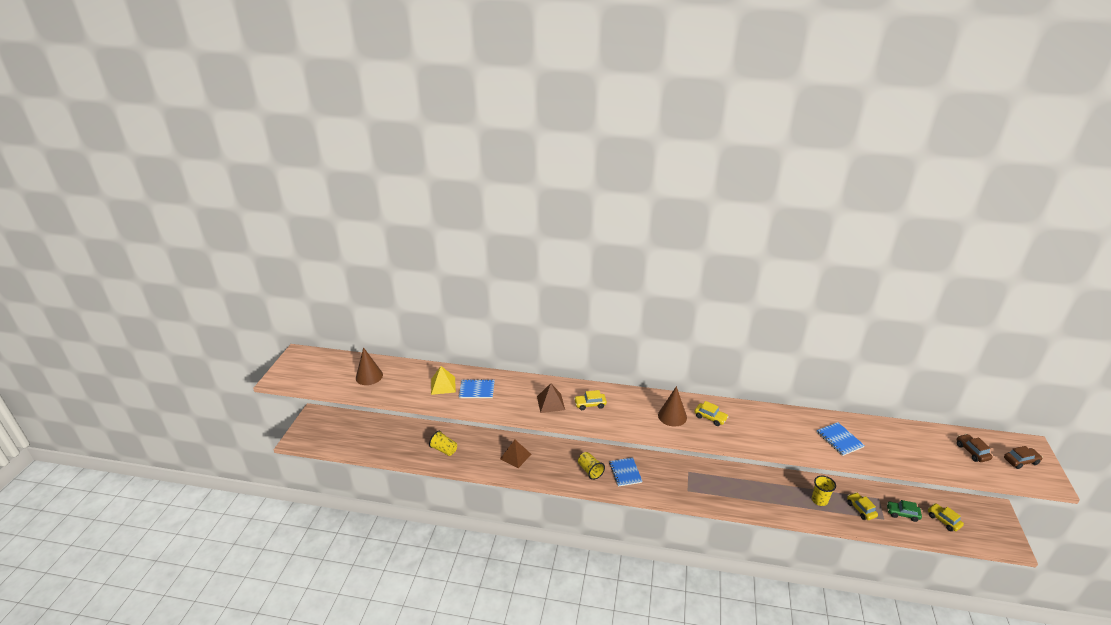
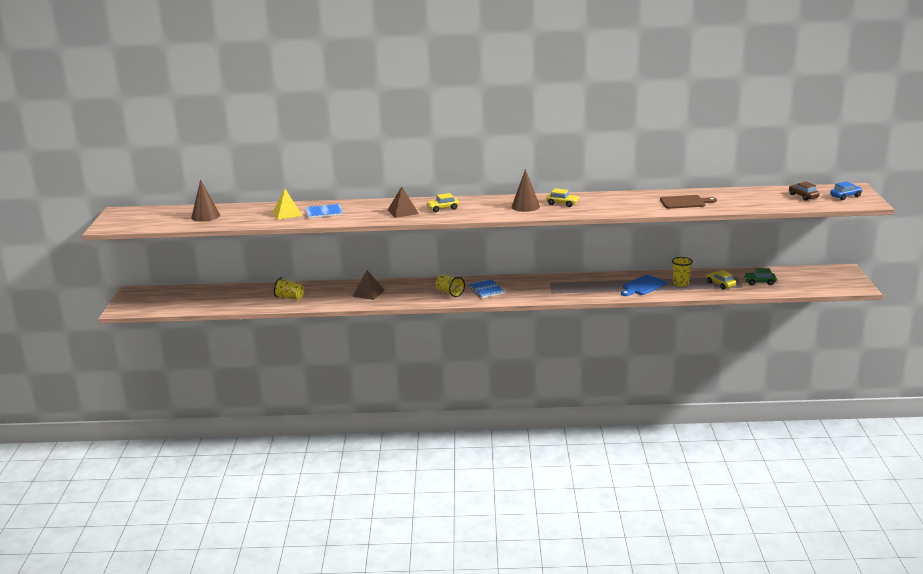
camera: 10 degrees left, 10 degrees down
blue notebook [817,422,865,456] -> brown cutting board [660,195,717,209]
yellow car [928,503,964,531] -> none
brown car [1004,446,1043,469] -> blue car [830,181,863,200]
none -> blue cutting board [621,275,667,296]

